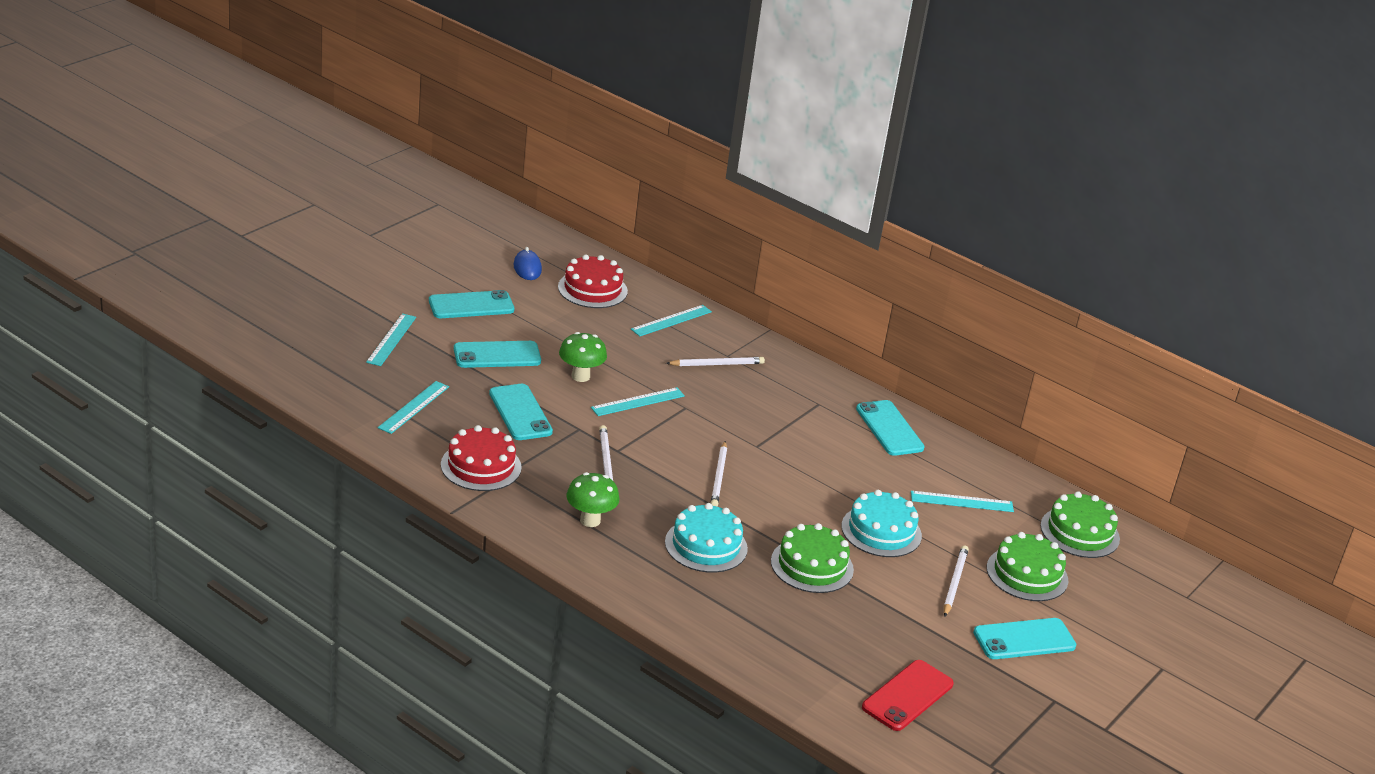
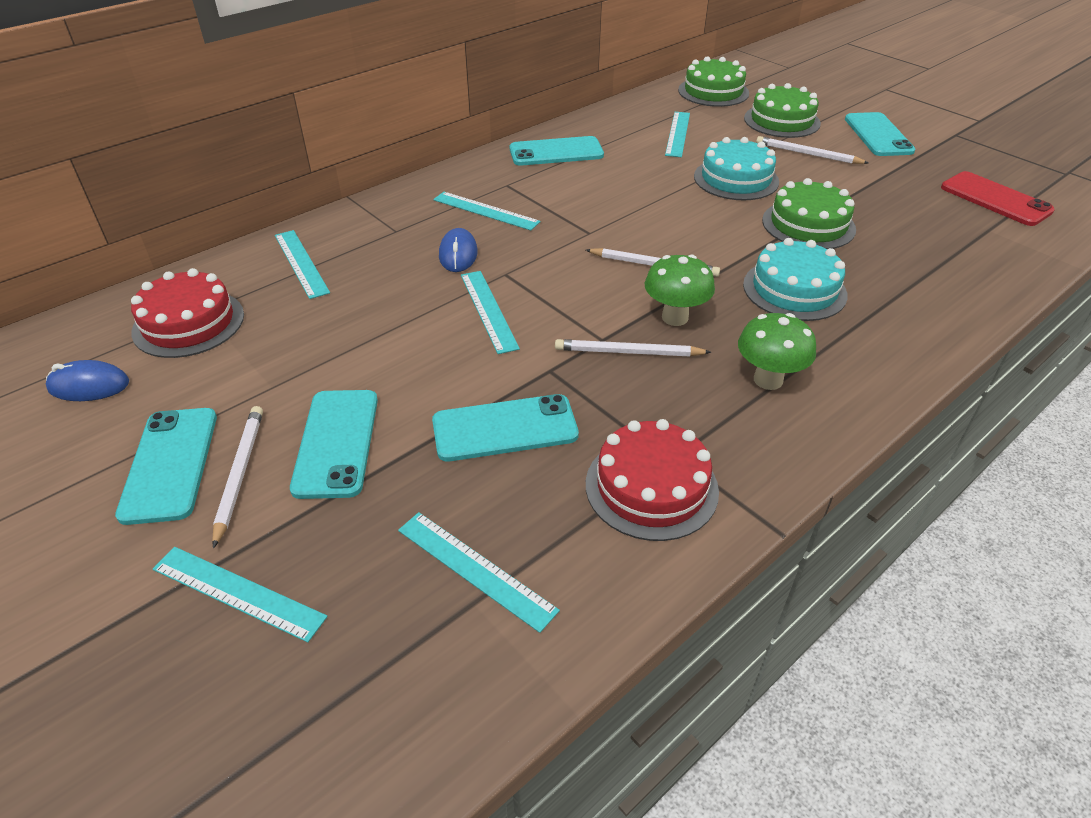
camera: 75 degrees left, 10 degrees up
green mushroom [559,332,607,382] -> green mushroom moved to [645,255,715,326]
white pencil [666,357,765,366] -> white pencil moved to [212,406,263,549]
none -> turquoise ruler [433,192,541,230]
none -> blue mouse [439,228,478,272]

